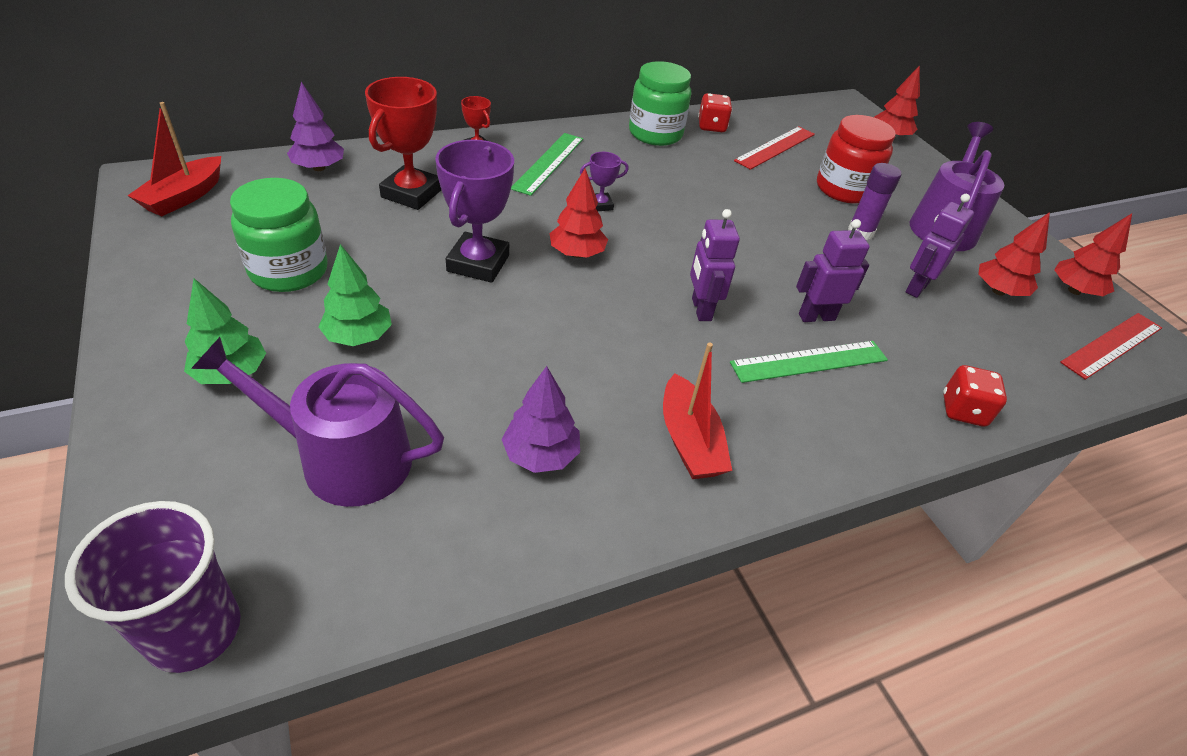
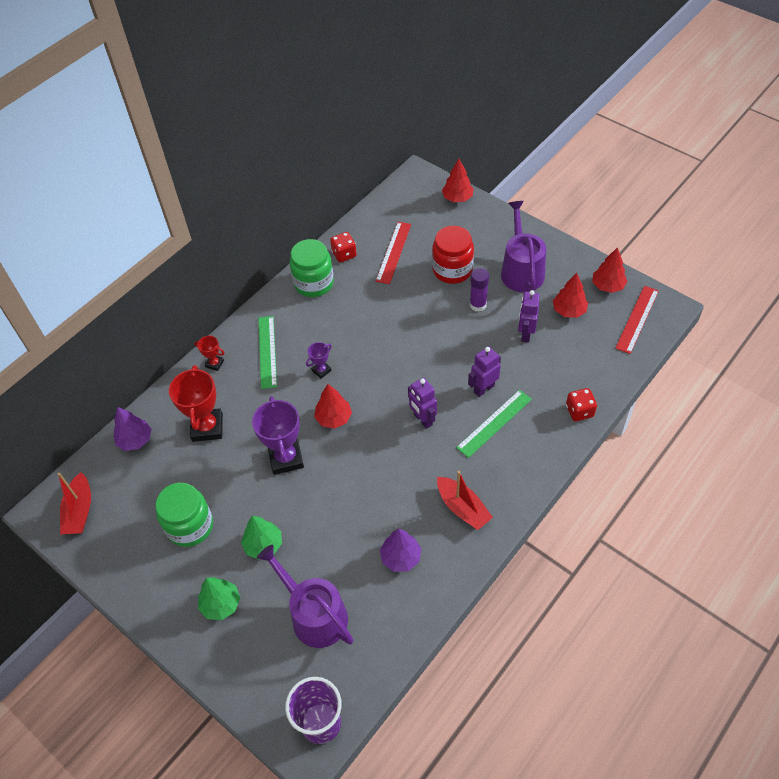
camera: 20 degrees left, 10 degrees up
purple watering can [191,337,444,507] -> purple watering can turned 60 degrees clockwise [257,545,354,648]

